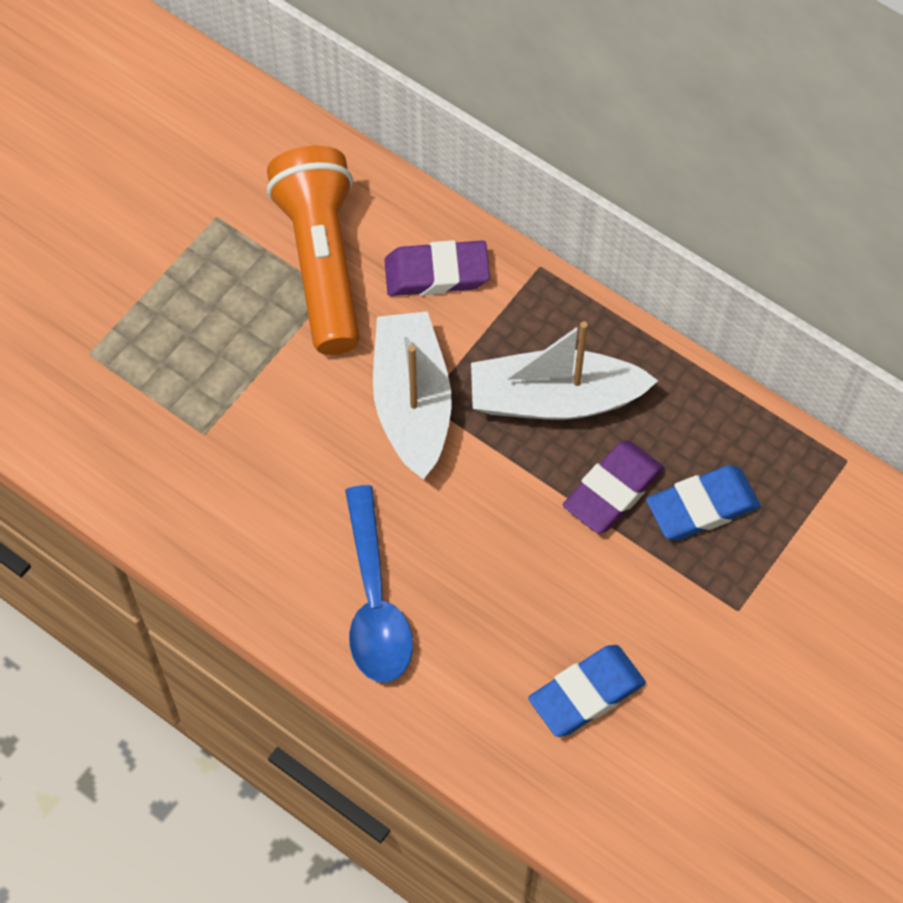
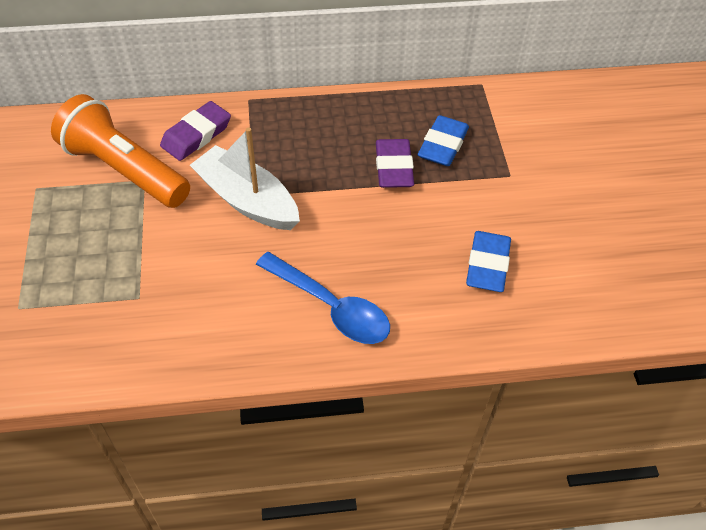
camera: 45 degrees left, 10 degrees down
white boat [471,321,658,420] -> none

